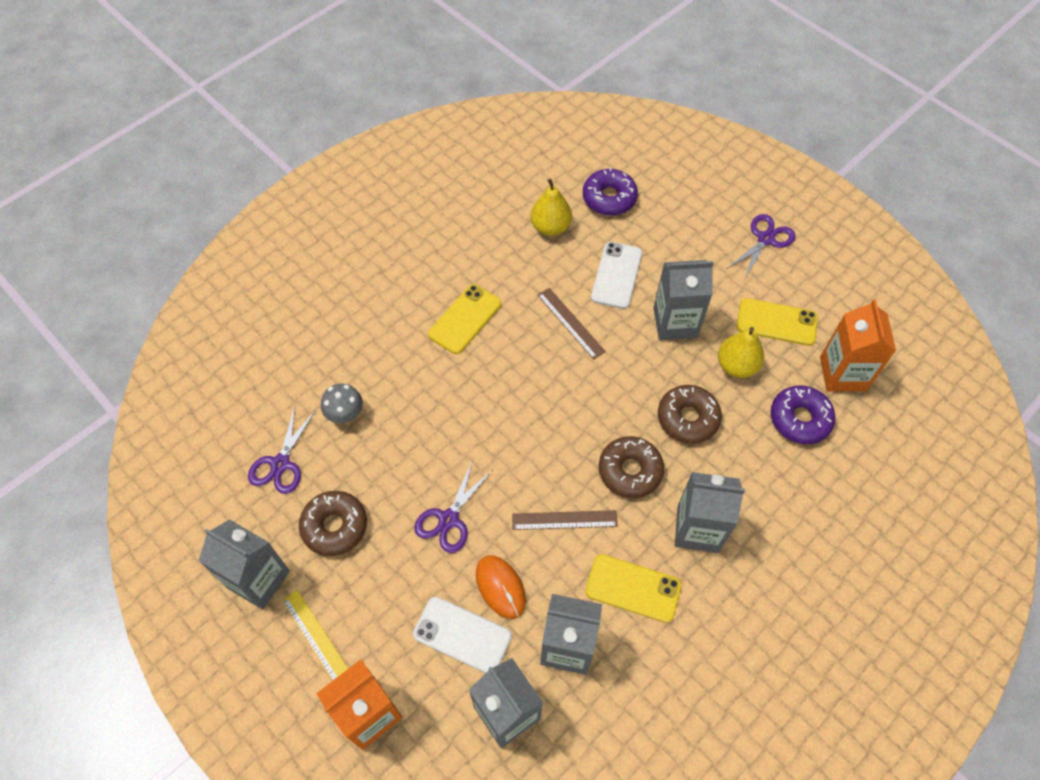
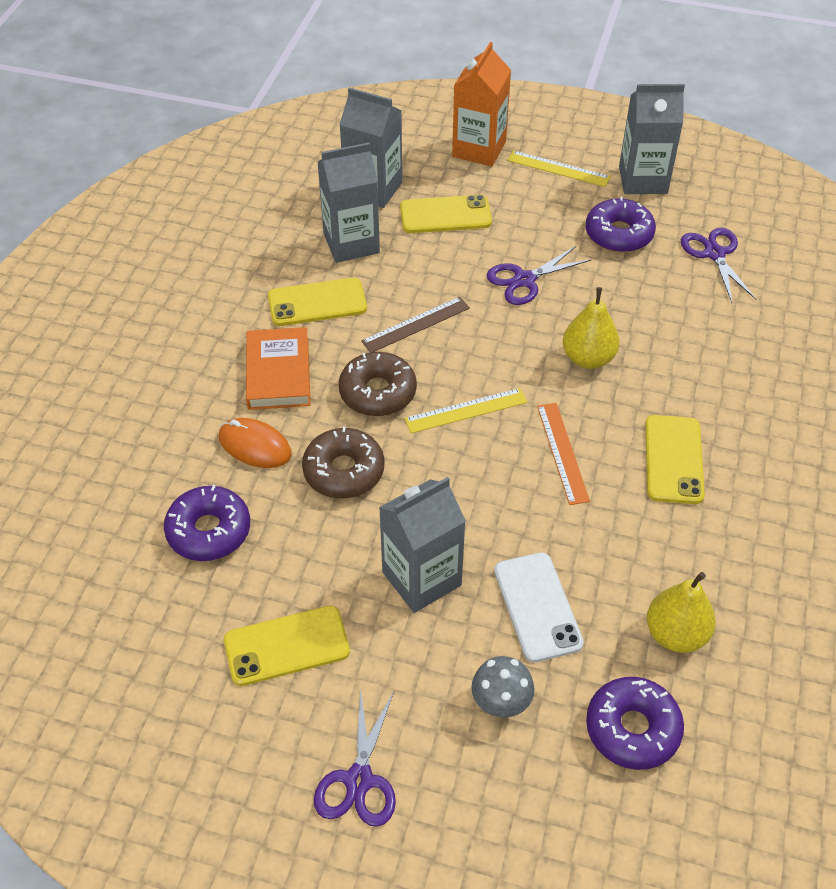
camera: 150 degrees right, 10 degrees down
brown donut [299,491,367,556] -> purple donut [586,197,656,253]
grey mushroom [321,384,363,423] -> grey mushroom moved to [472,656,534,718]
white phone [413,597,512,673] -> yellow phone [400,195,492,233]
purple scissors [414,460,492,553] -> purple scissors turned 120 degrees counterclockwise [487,246,592,305]
orange mouse [476,555,526,619] -> orange mouse moved to [219,418,292,468]
brown ruler [538,288,606,360] -> none
grey carton [675,472,745,553] -> orange book [246,327,311,410]
yellow pear [718,327,764,378] -> yellow pear moved to [563,287,620,369]
orange carton [820,299,896,391] -> none
none -> yellow ruler [404,388,527,433]
none -> orange ruler [537,403,590,505]

